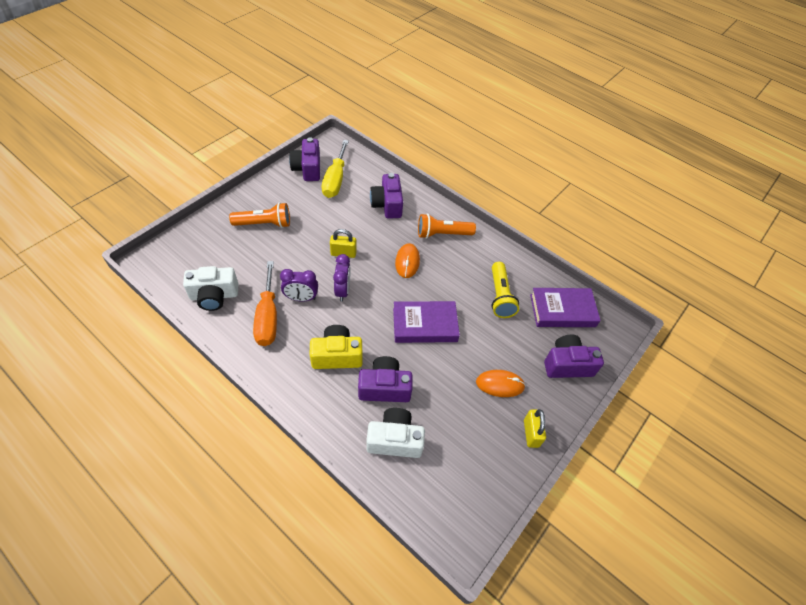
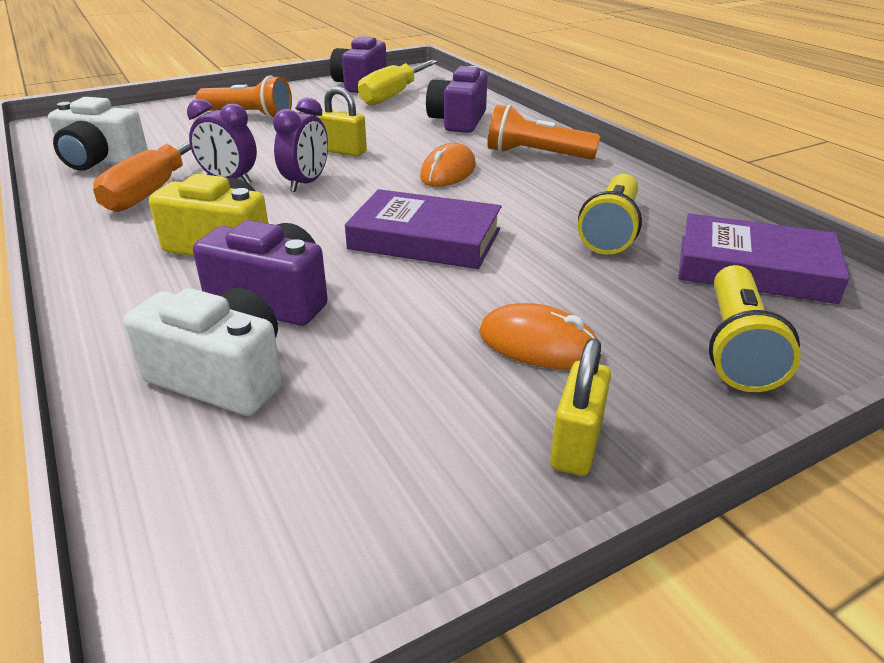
camera: 25 degrees right, 20 degrees down
purple camera [544,335,604,378] -> yellow flashlight [709,265,801,392]

